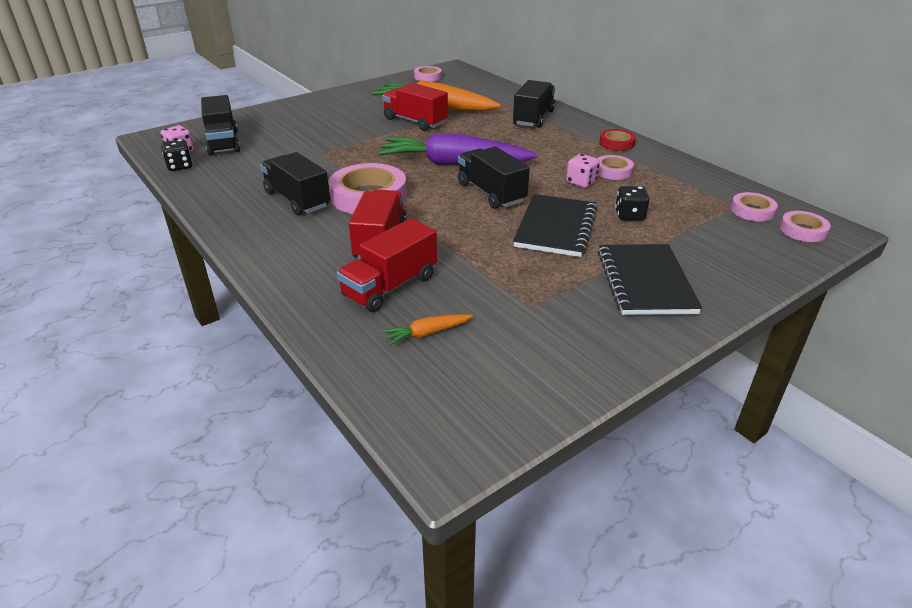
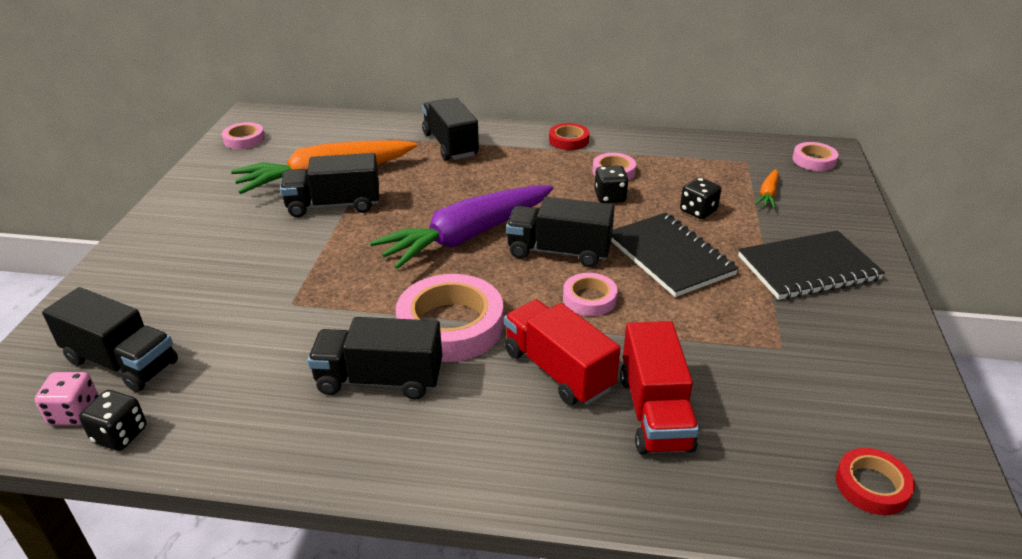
camera: 45 degrees left, 0 degrees up
red truck [382,83,448,131] -> black truck [280,153,379,217]
orange carrot [382,314,473,346] -> orange carrot moved to [755,169,779,208]
pink dice [566,154,600,188] -> black dice [594,166,629,203]
black notebook [598,244,702,315] -> black notebook turned 60 degrees counterclockwise [738,230,885,300]
pink tape [731,192,778,221] -> pink tape moved to [563,273,618,316]
none -> red tape [836,448,915,515]

